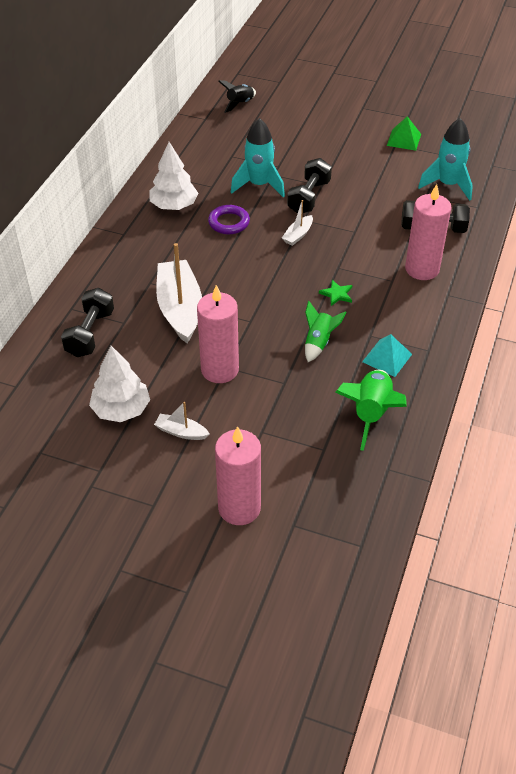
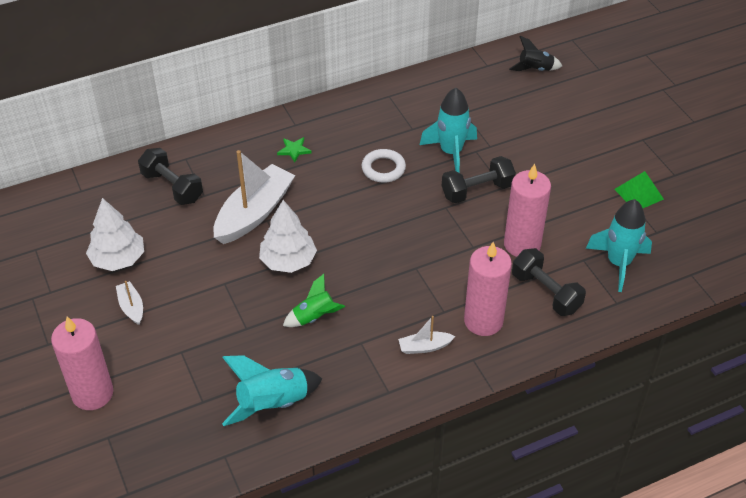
camera: 45 degrees right, 0 degrees up
black dumbbell [61,288,114,357] -> black dumbbell turned 75 degrees clockwise [138,148,203,205]
white tree [149,142,198,210] -> white tree moved to [259,200,317,273]
pink candle [197,285,239,383] -> pink candle moved to [504,164,551,257]
purple ring [208,205,250,234] -> white ring [362,149,406,183]
white boat [282,200,313,246] -> white boat moved to [398,316,455,354]
green star [319,280,352,306] -> green star moved to [277,137,312,163]
green rocket [335,369,407,451] -> turquoise rocket [222,355,322,426]
turquoise pyramid [362,334,412,377] -> none

